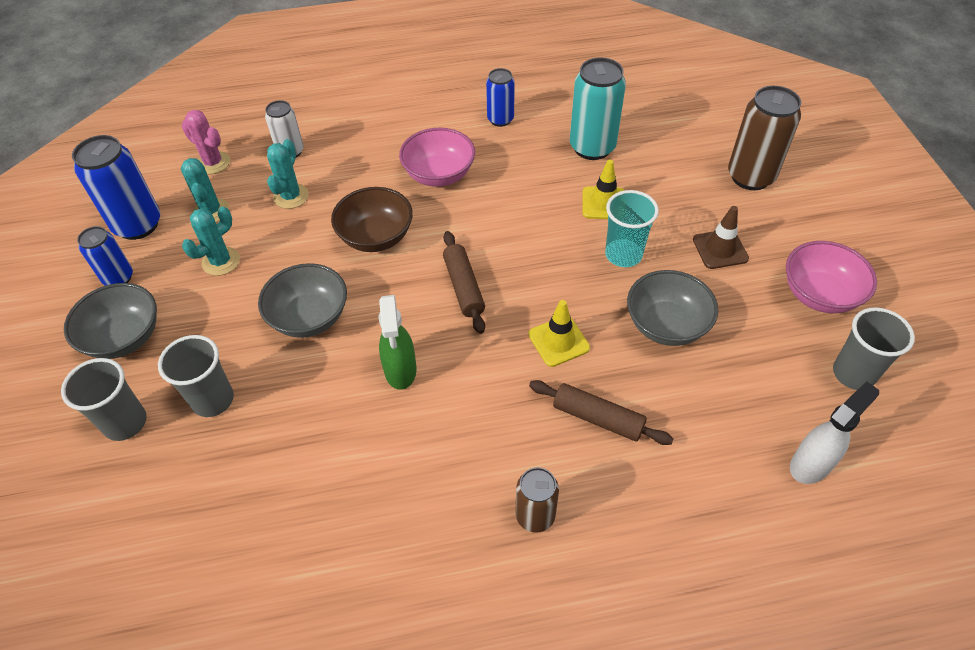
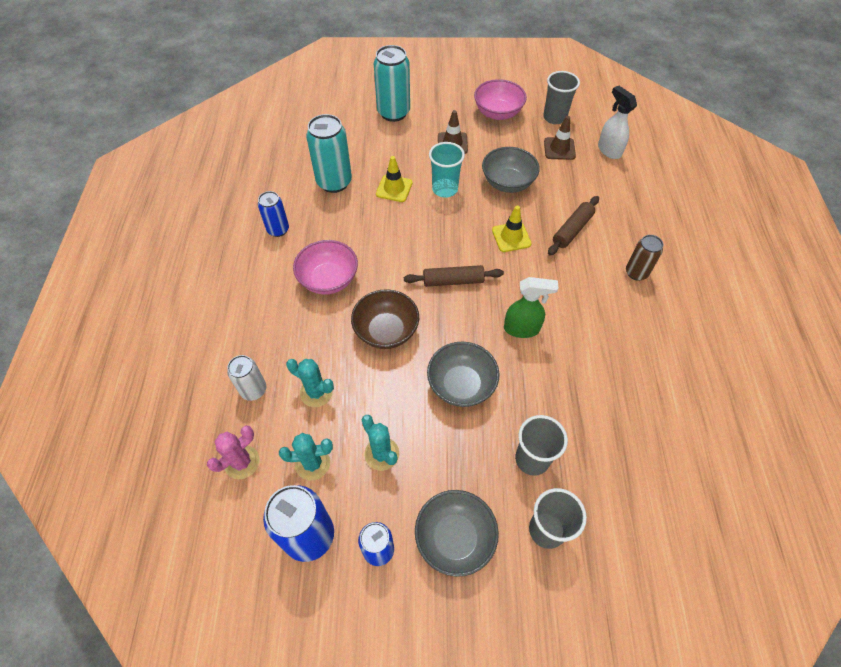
camera: 80 degrees left, 5 degrees up
brown can [728,86,801,190] -> turquoise can [374,45,410,122]
none -> brown traffic cone [544,116,576,160]

